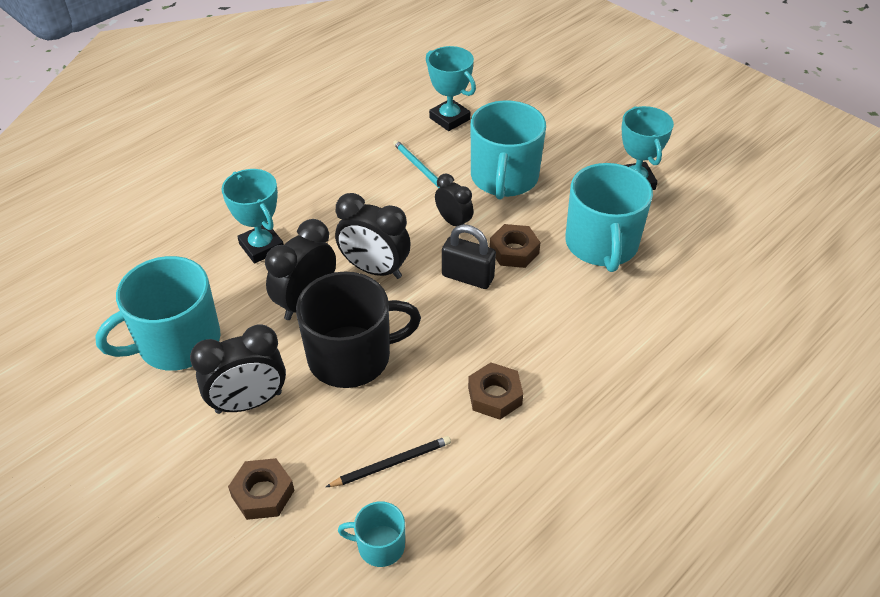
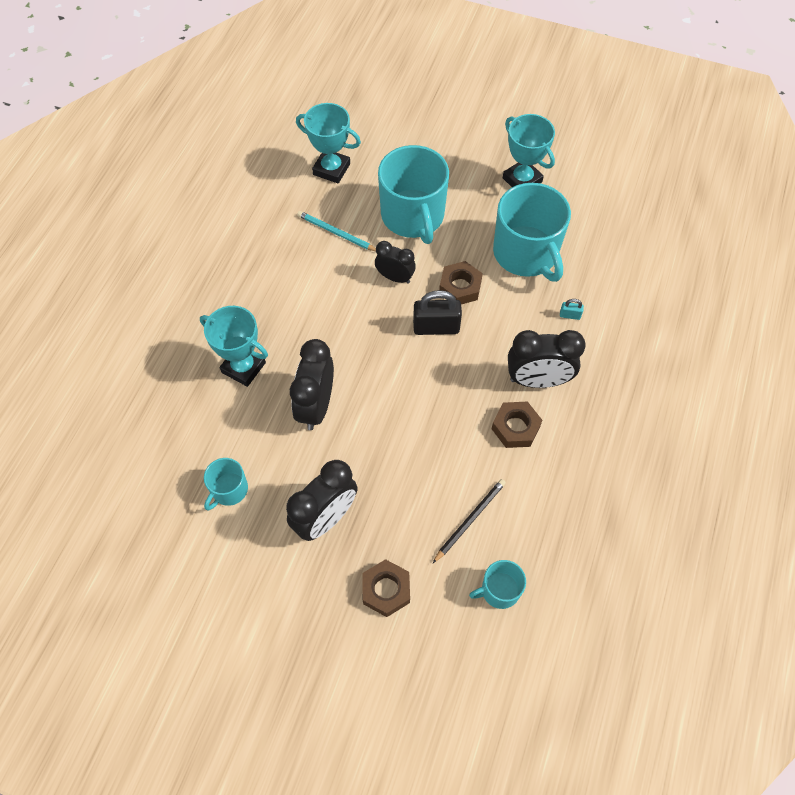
camera: 25 degrees left, 15 degrees up
turquoise mug [95,256,221,371] -> turquoise mug [204,458,248,510], size x0.49
black mug [296,271,421,388] -> none
black clock [335,193,411,279] -> black clock moved to [508,330,586,388]
none -> turquoise padlock [560,299,584,320]

